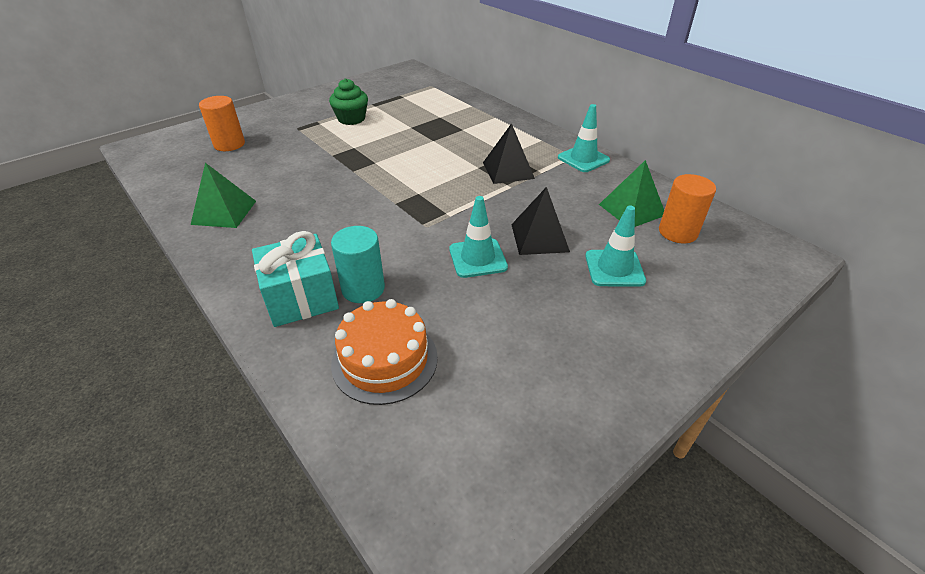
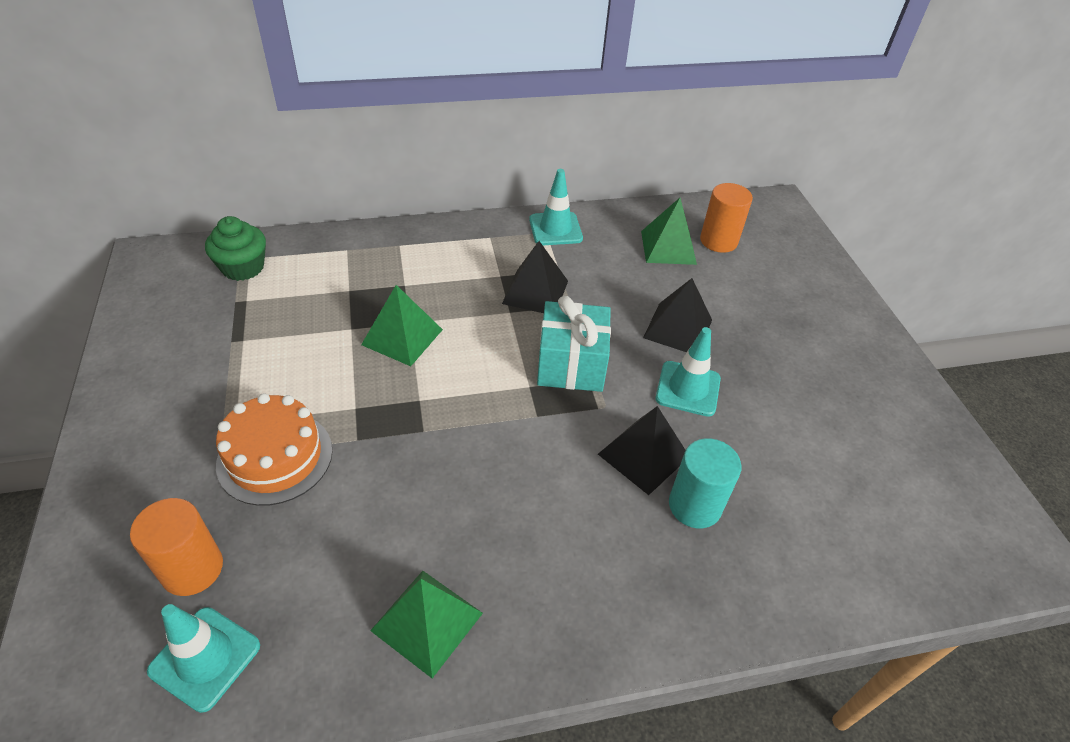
camera: 65 degrees left, 5 degrees up
turquoise gift [252,231,339,327] -> turquoise gift moved to [537,296,611,392]
green cupcake [329,78,368,125] -> green cupcake moved to [205,216,266,281]
orange cake [331,299,438,405] -> orange cake moved to [216,393,333,506]
turquoise traffic cone [585,206,646,287] -> turquoise traffic cone moved to [147,604,260,713]
none -> green pyramid [361,285,443,366]
none -> black pyramid [598,406,685,495]

